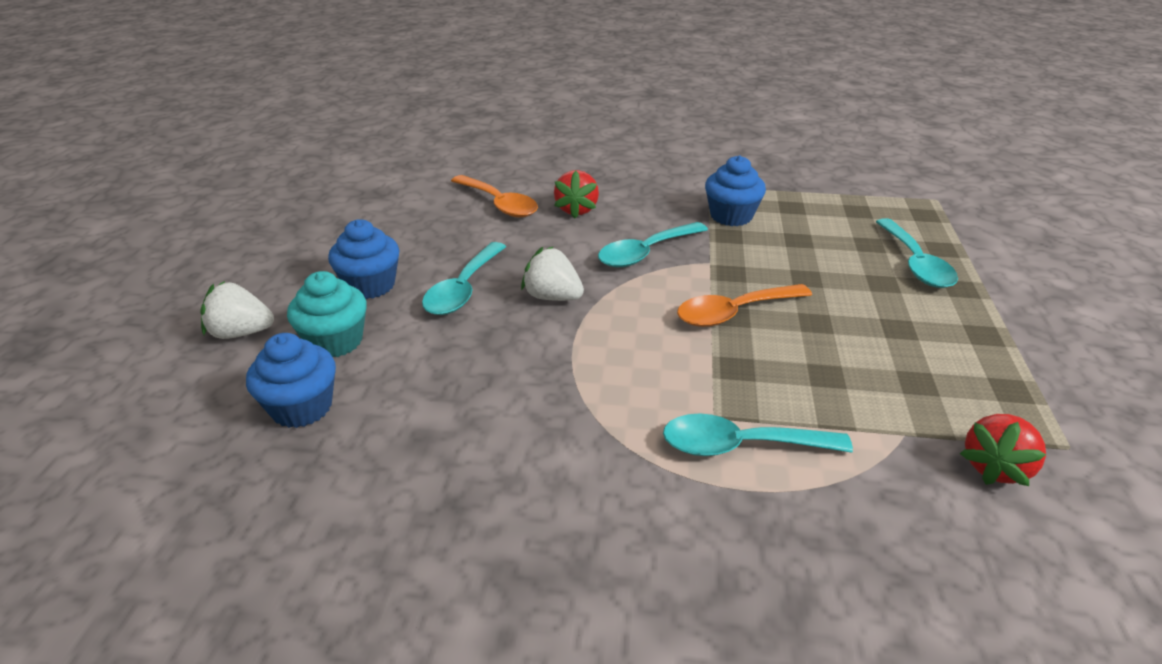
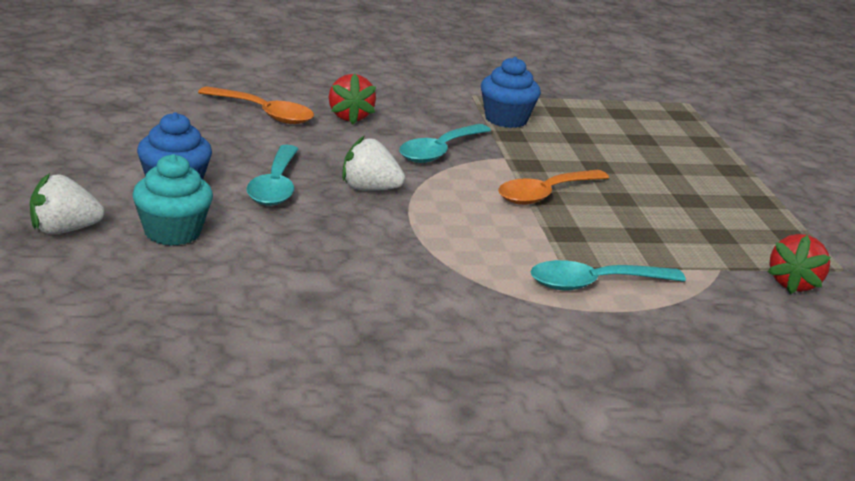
camera: 20 degrees left, 10 degrees down
blue cupcake [246,333,336,428] -> none
turquoise spoon [876,218,958,288] -> none

